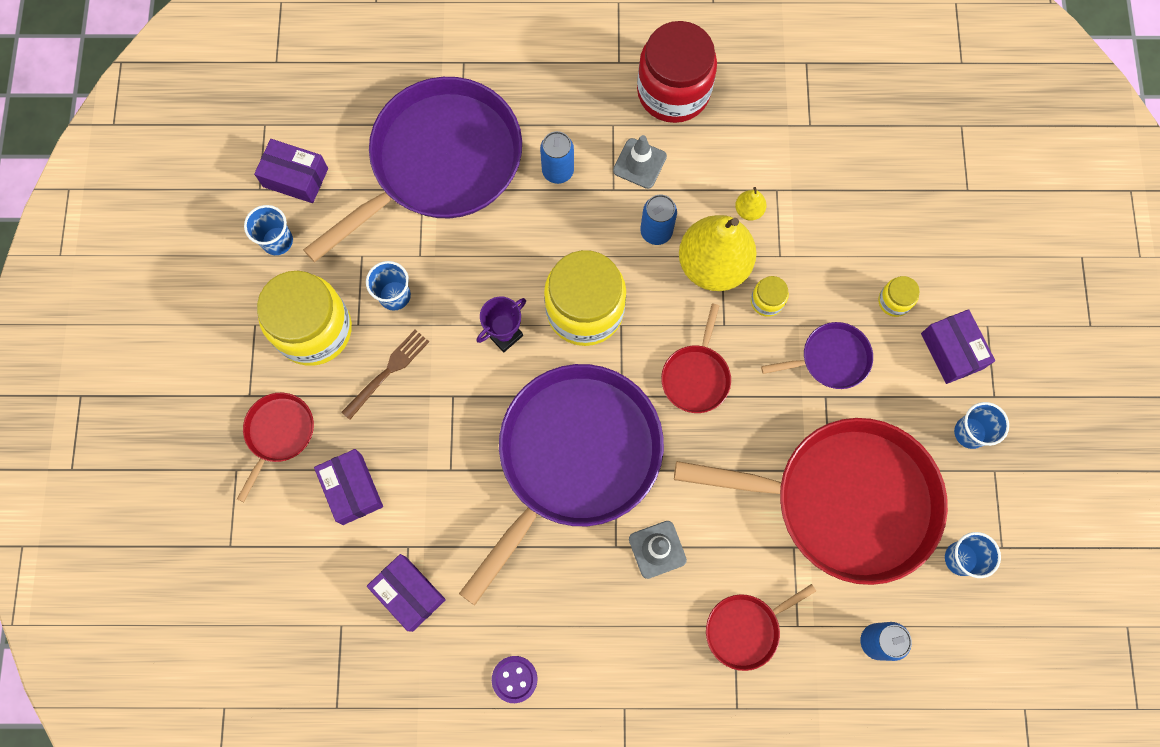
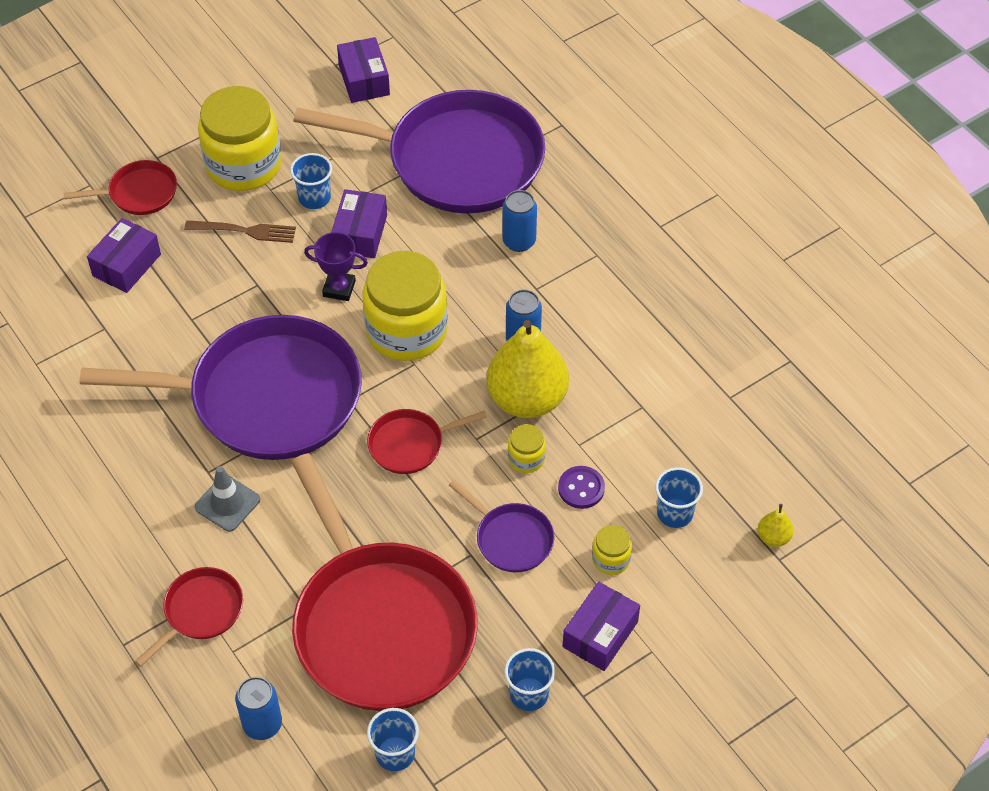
camera: 55 degrees right, 20 degrees down
blue cup [244,205,293,255] -> blue cup moved to [655,467,703,528]
purple box [367,554,446,632] -> purple box moved to [331,189,387,258]
purple button [492,656,537,703] -> purple button moved to [558,466,605,509]
grey traffic cone [613,135,667,189] -> none
red jar [637,21,717,123] -> none
red pan [706,584,816,671] -> red pan turned 105 degrees clockwise [135,567,243,667]
yellow pear [735,187,767,221] -> yellow pear moved to [758,504,794,547]

